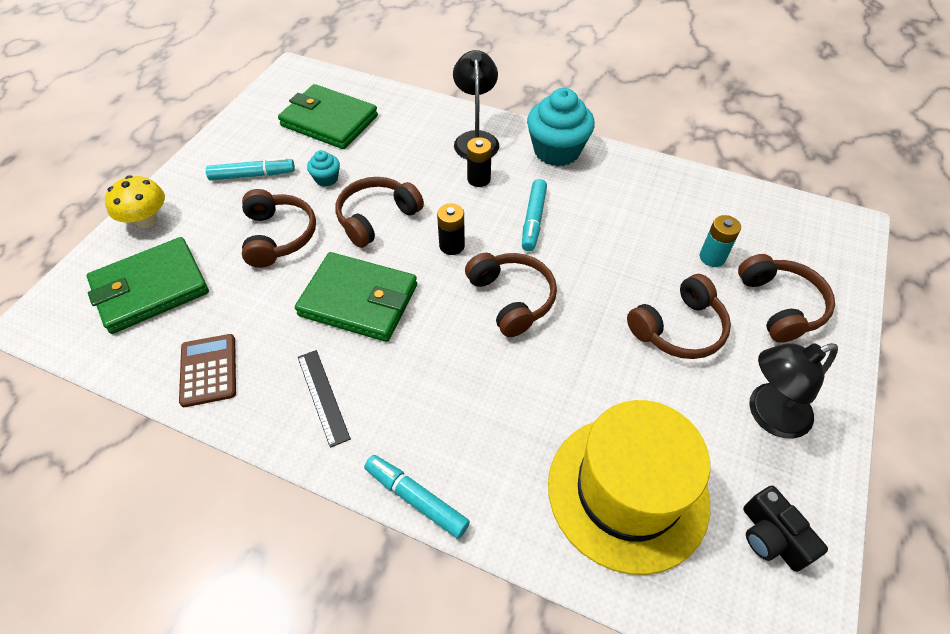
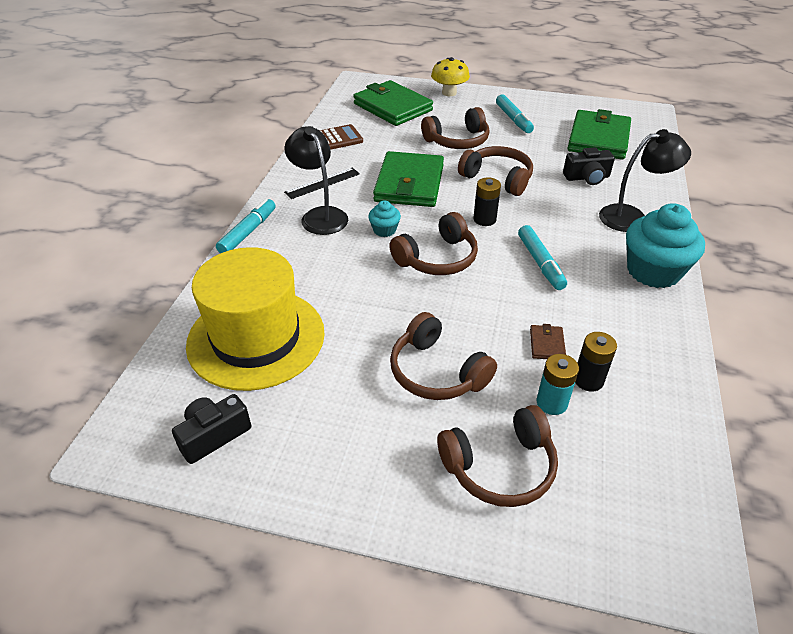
camera: 80 degrees right, 10 degrees down
turquoise cupcake [307,150,340,187] -> turquoise cupcake moved to [368,200,401,237]
black battery [467,137,492,187] -> black battery moved to [575,332,617,391]
turquoise marker [522,179,547,251] -> turquoise marker turned 105 degrees counterclockwise [518,225,567,290]
black lamp [749,343,838,439] -> black lamp moved to [284,126,348,235]
none -> brown wallet [530,324,566,359]
none -> black camera [563,147,615,185]

